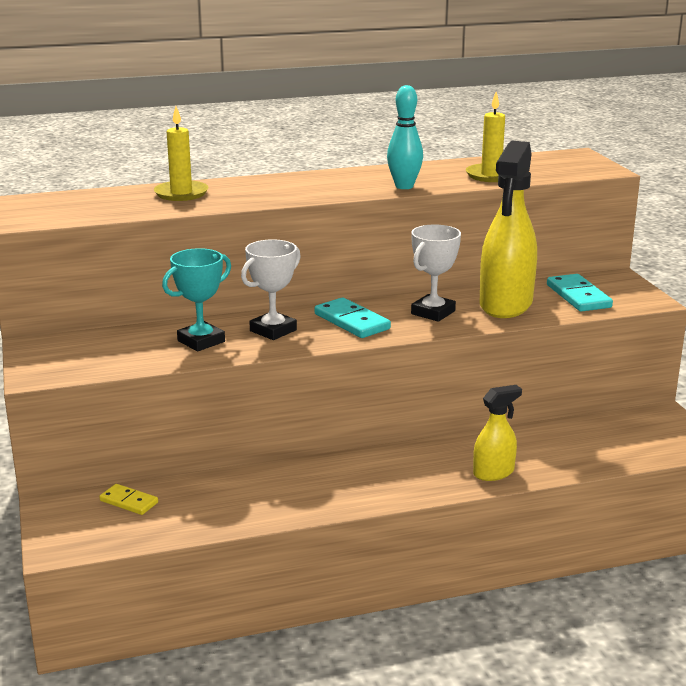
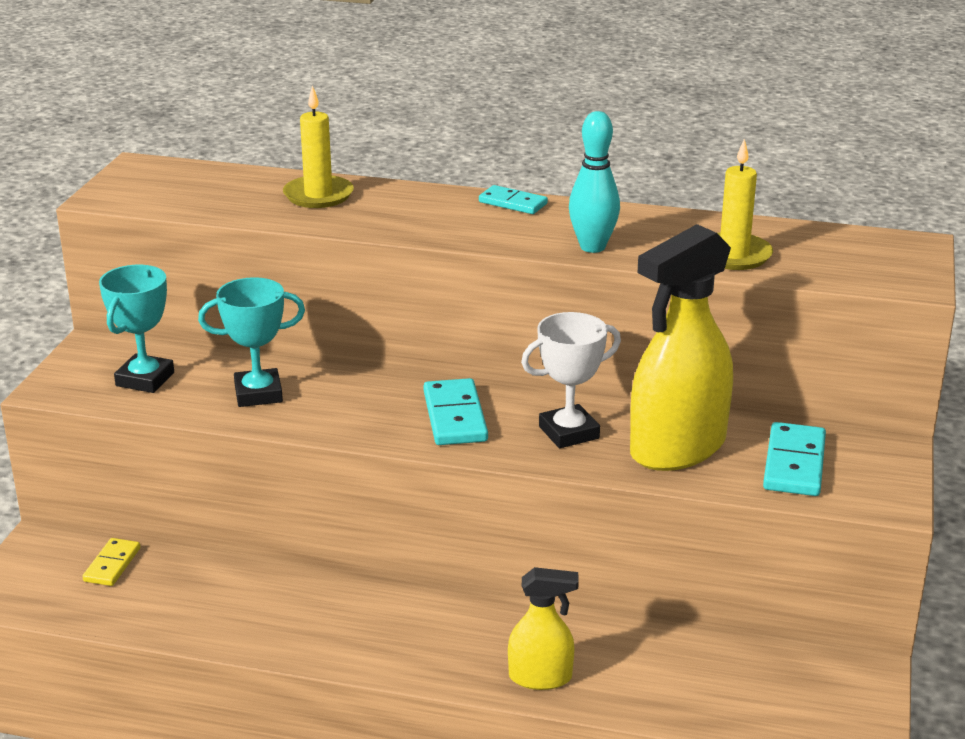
camera: 30 degrees right, 5 degrees up
yellow domino [99,484,158,515] -> yellow domino turned 45 degrees clockwise [82,538,140,586]
white trophy [241,239,301,340] -> none
none -> turquoise trophy [99,265,174,393]
none -> turquoise domino [479,185,548,214]

